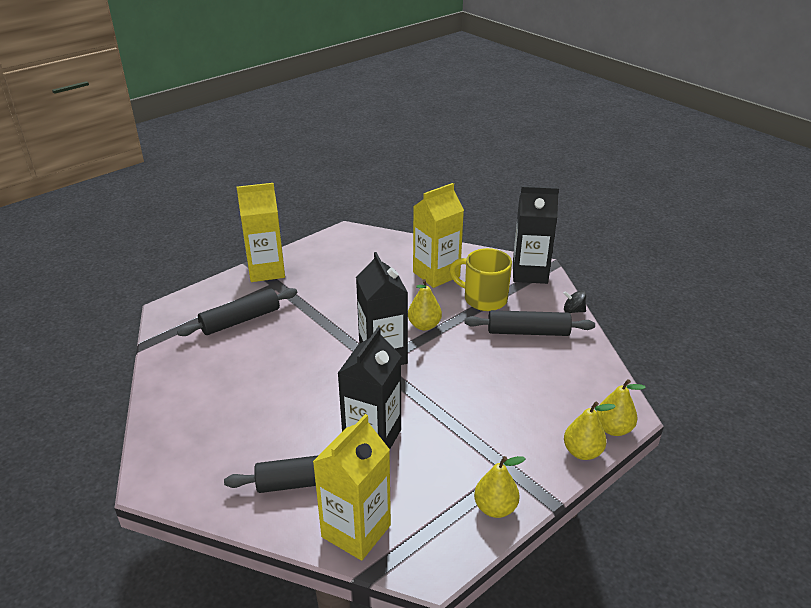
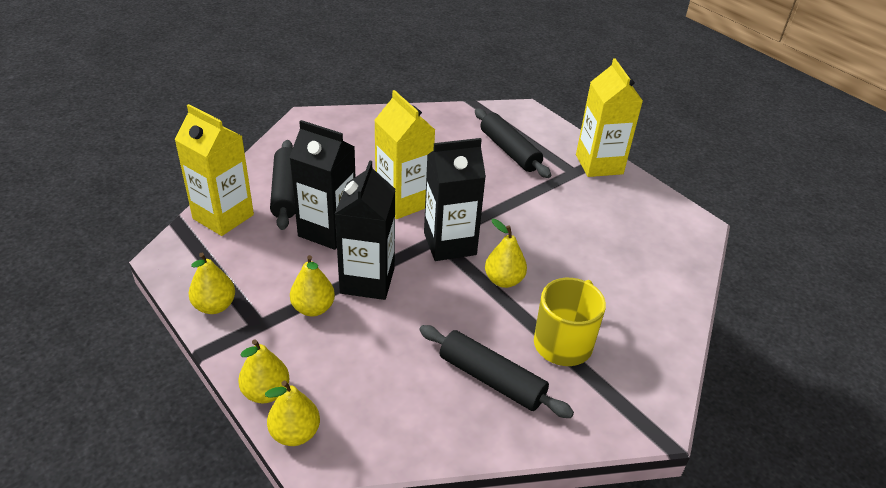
camera: 90 degrees right, 5 degrees up
yellow carton [413,183,464,288] -> yellow carton moved to [374,90,435,219]
black rolling pin [464,310,595,336] -> black rolling pin turned 60 degrees counterclockwise [419,325,574,418]
black carton [513,186,559,284] -> black carton moved to [335,161,396,300]
black spinning top [563,291,586,313] -> none
none -> yellow pear [290,255,335,316]

